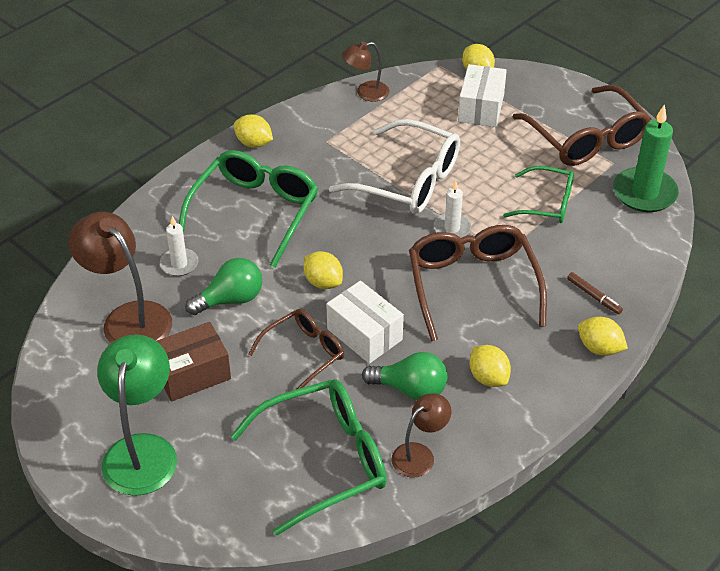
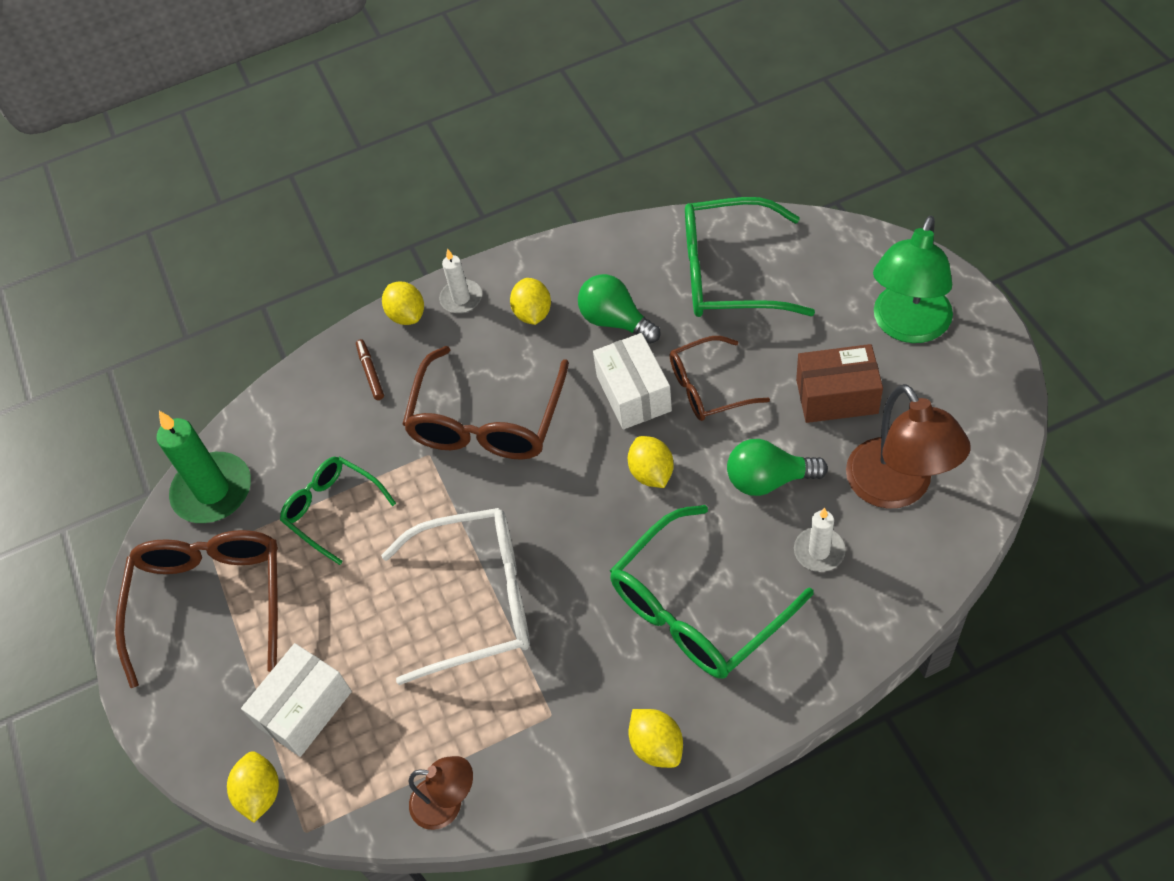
camera: 150 degrees left, 10 degrees up
white glasses [329,119,460,214] -> white glasses turned 120 degrees clockwise [381,508,530,685]
brown lamp [391,393,451,478] -> none
white candle [434,180,471,238] -> white candle moved to [439,249,482,314]

